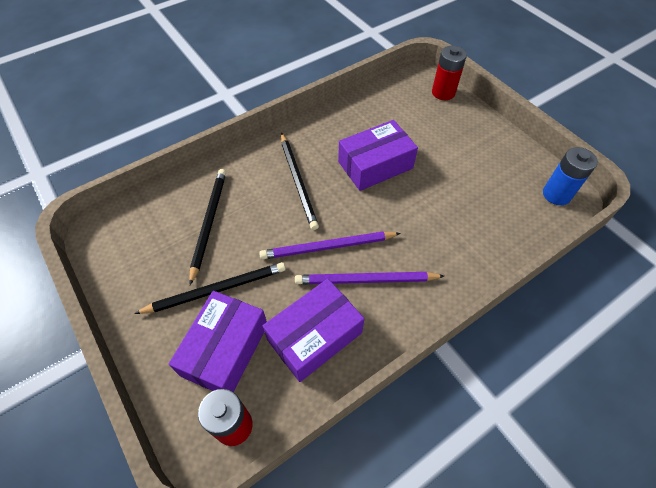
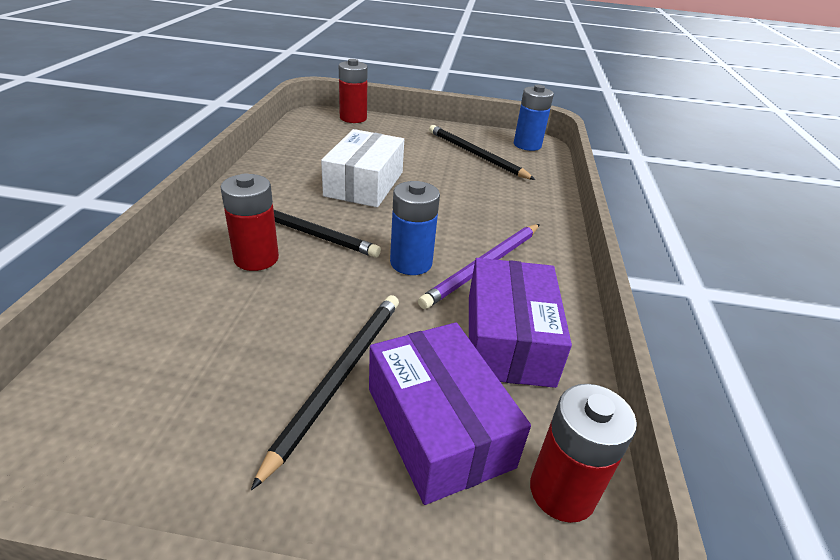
camera: 50 degrees left, 20 degrees down
black pencil [189,169,226,285] -> black pencil moved to [429,125,536,180]
purple pencil [259,231,401,260] -> blue battery [390,181,440,275]
purple box [338,120,418,191] -> white box [321,129,404,207]
none -> red battery [221,174,279,271]

